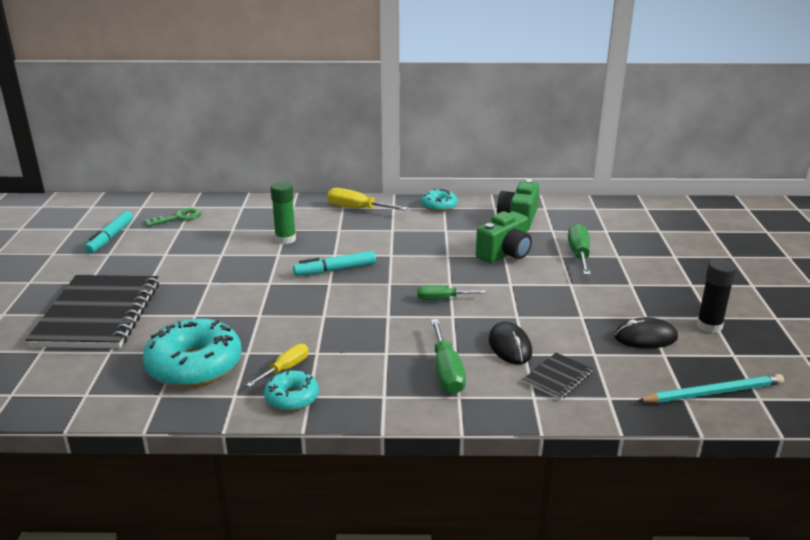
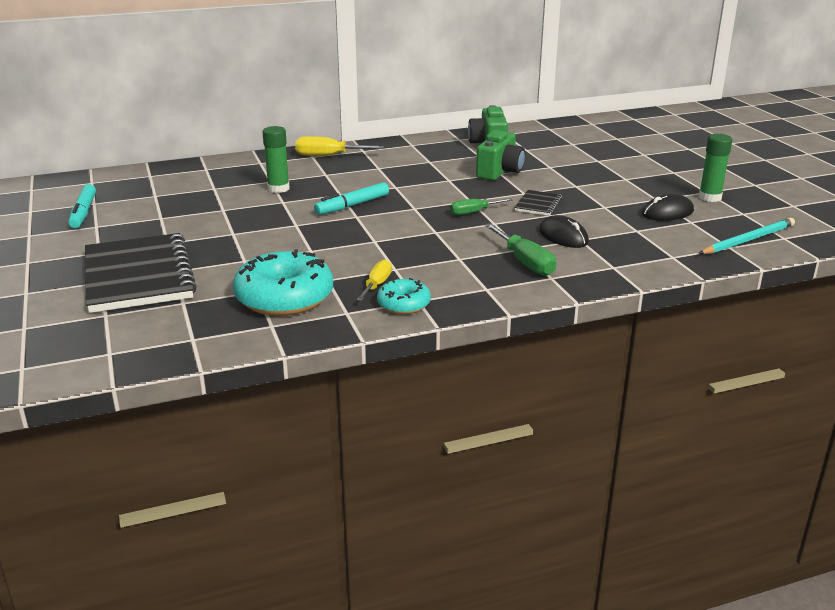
camera: 20 degrees left, 0 degrees up
green key [144,208,201,227] -> none
turquoise donut [421,188,458,212] -> none
black notebook [523,353,593,400] -> black notebook moved to [514,190,563,216]
green screwdriver [568,223,591,275] -> none
black glue stick [696,259,737,333] -> green glue stick [699,134,732,202]

